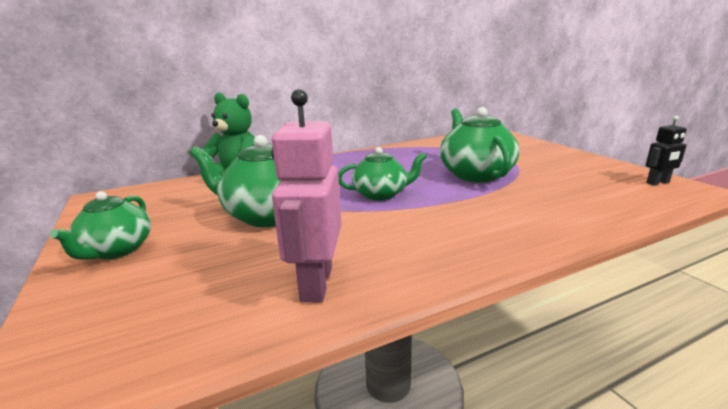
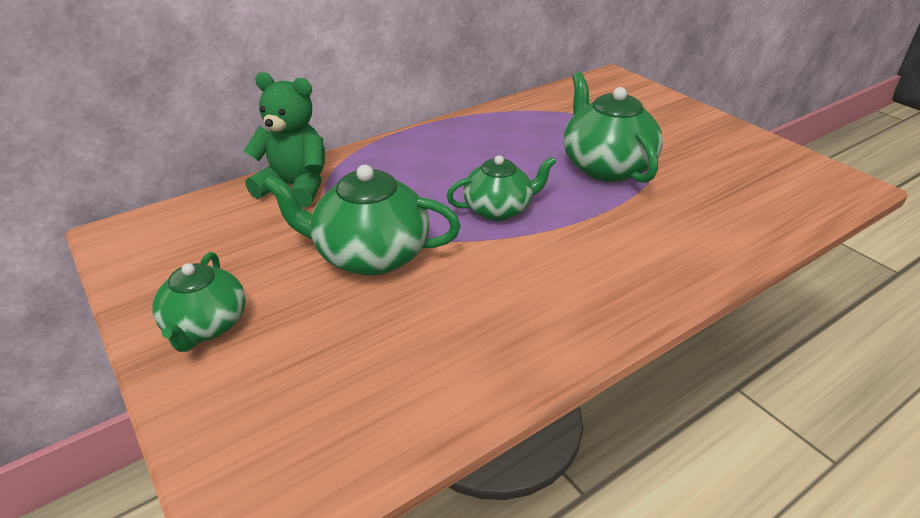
camera: 10 degrees left, 15 degrees up
pink robot [271,89,341,302] -> none
black robot [646,115,687,185] -> none

